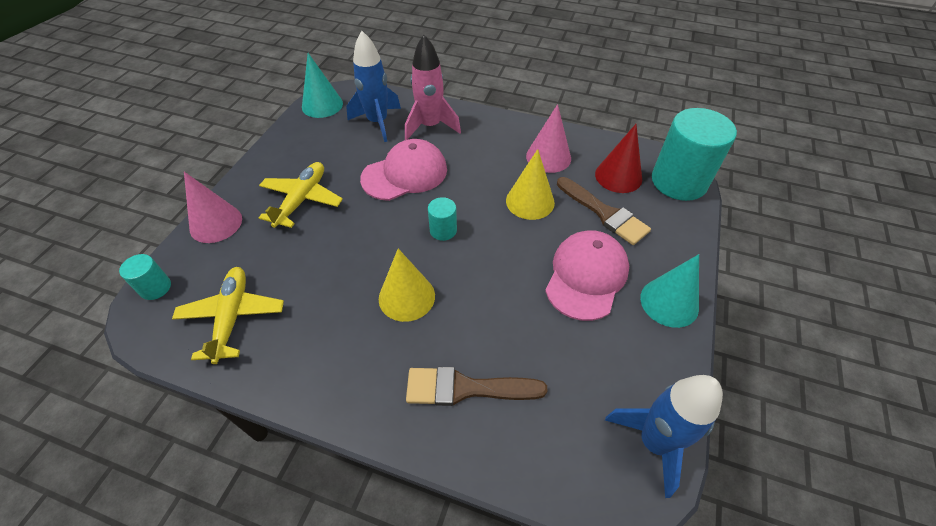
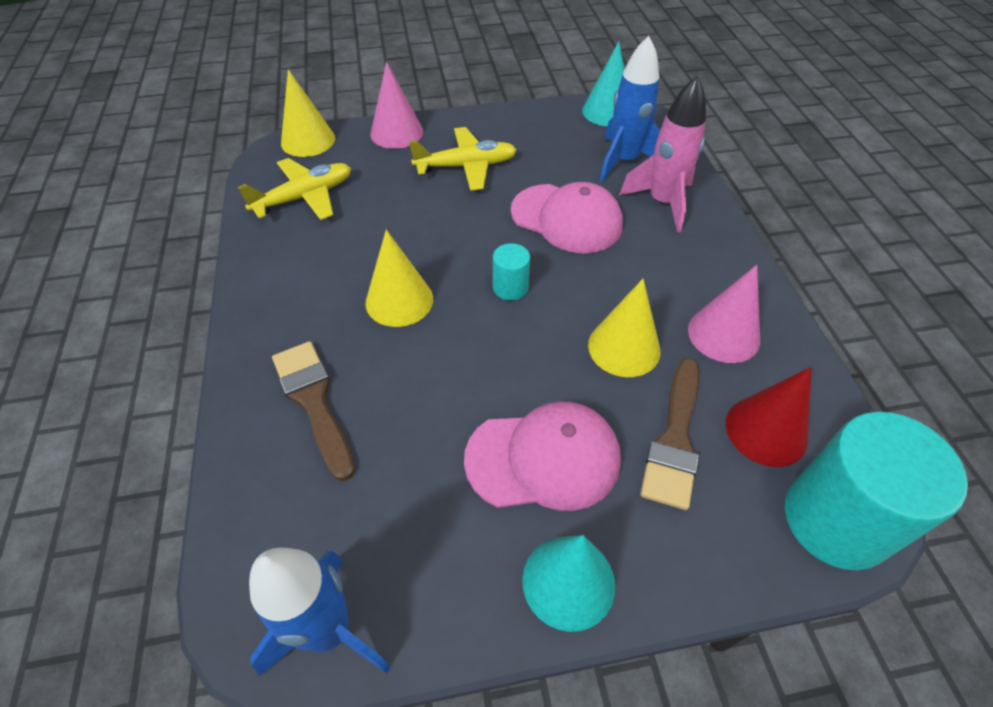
camera: 60 degrees right, 0 degrees up
turquoise cylinder [119,254,171,300] -> yellow cone [281,69,335,157]

